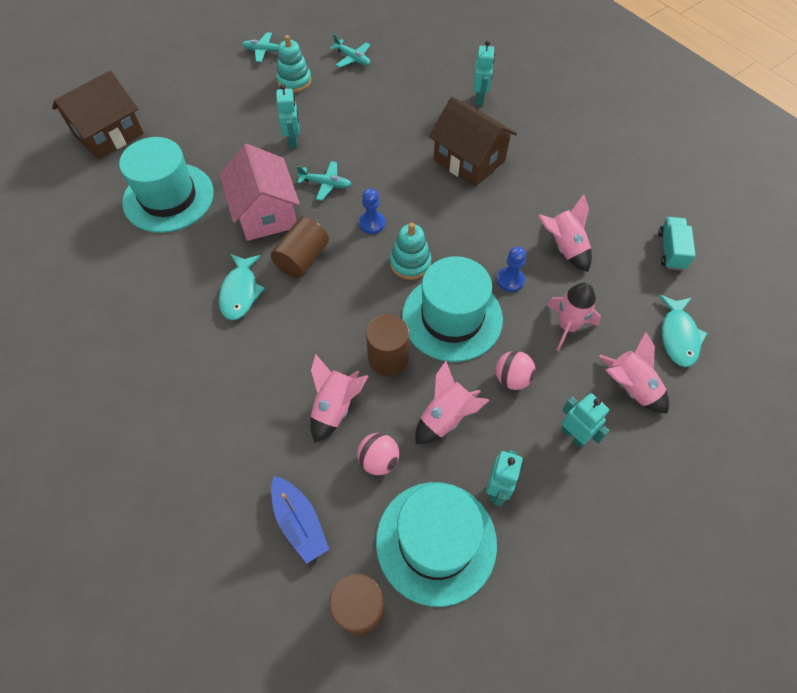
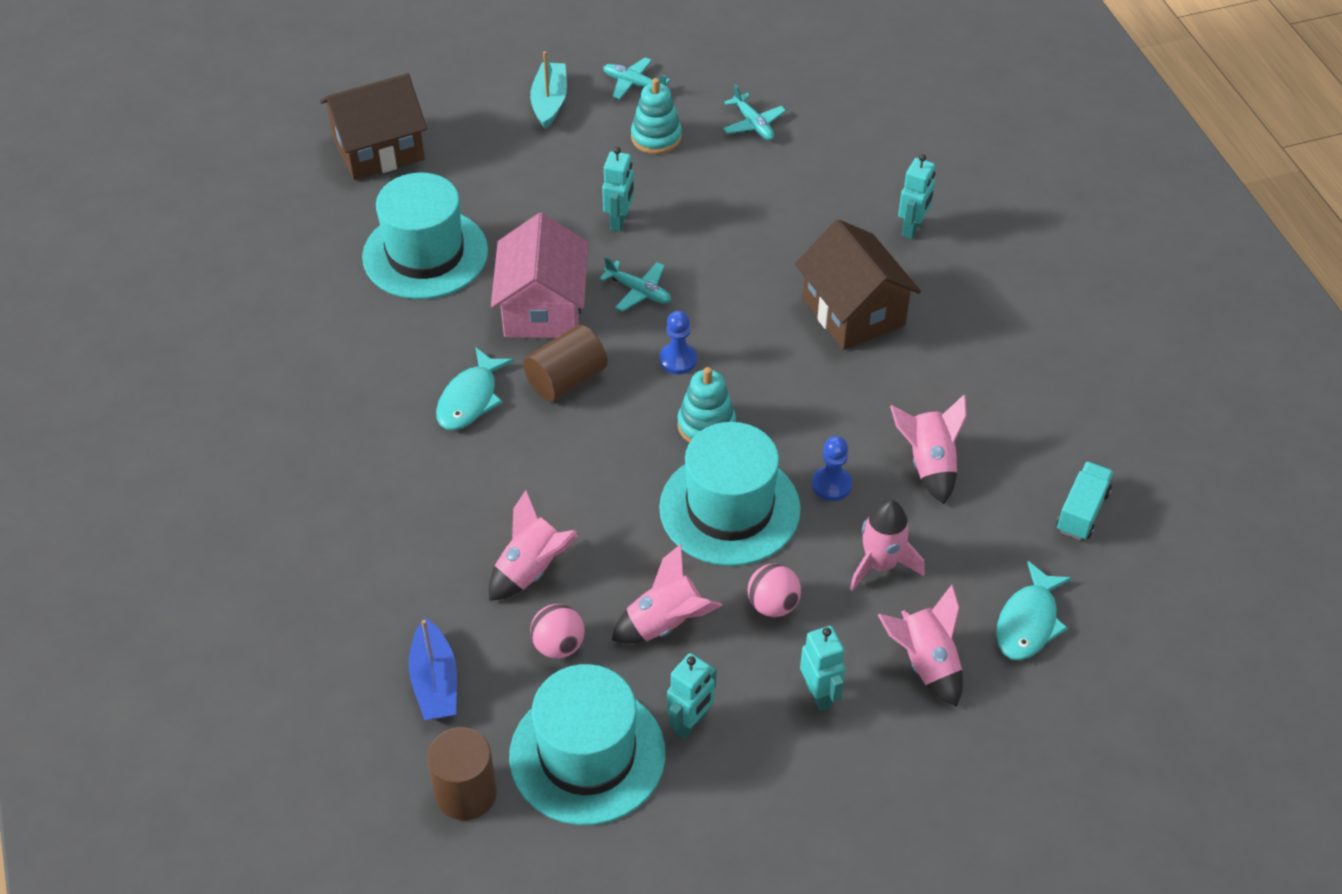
camera: 20 degrees right, 10 degrees down
brown cylinder [366,314,409,376] -> none
none -> turquoise boat [530,51,567,129]

